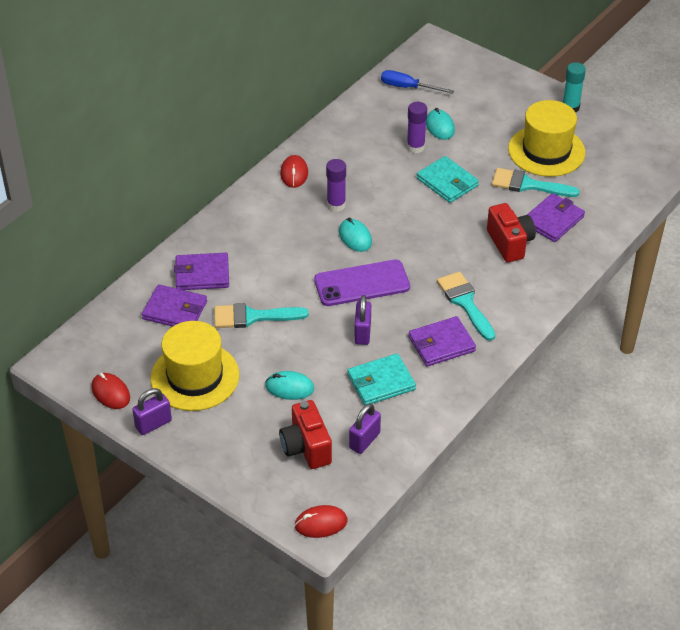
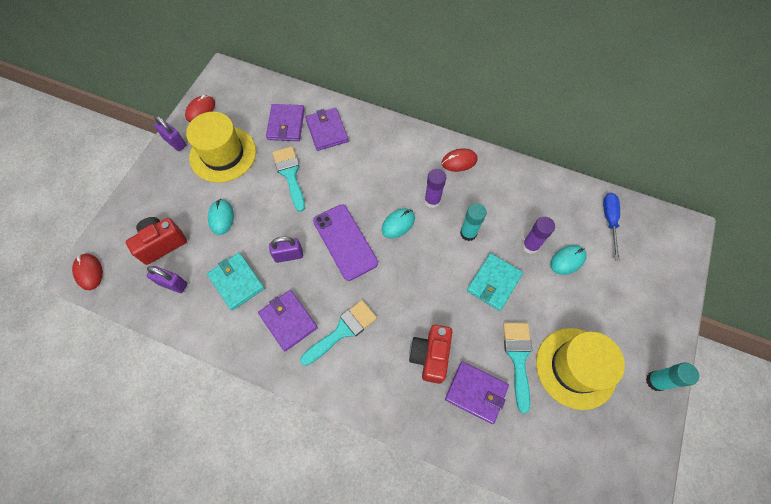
camera: 75 degrees right, 20 degrees up
red camera [487,203,536,263] -> red camera turned 135 degrees clockwise [409,325,452,384]
none -> turquoise glue stick [460,203,487,241]

